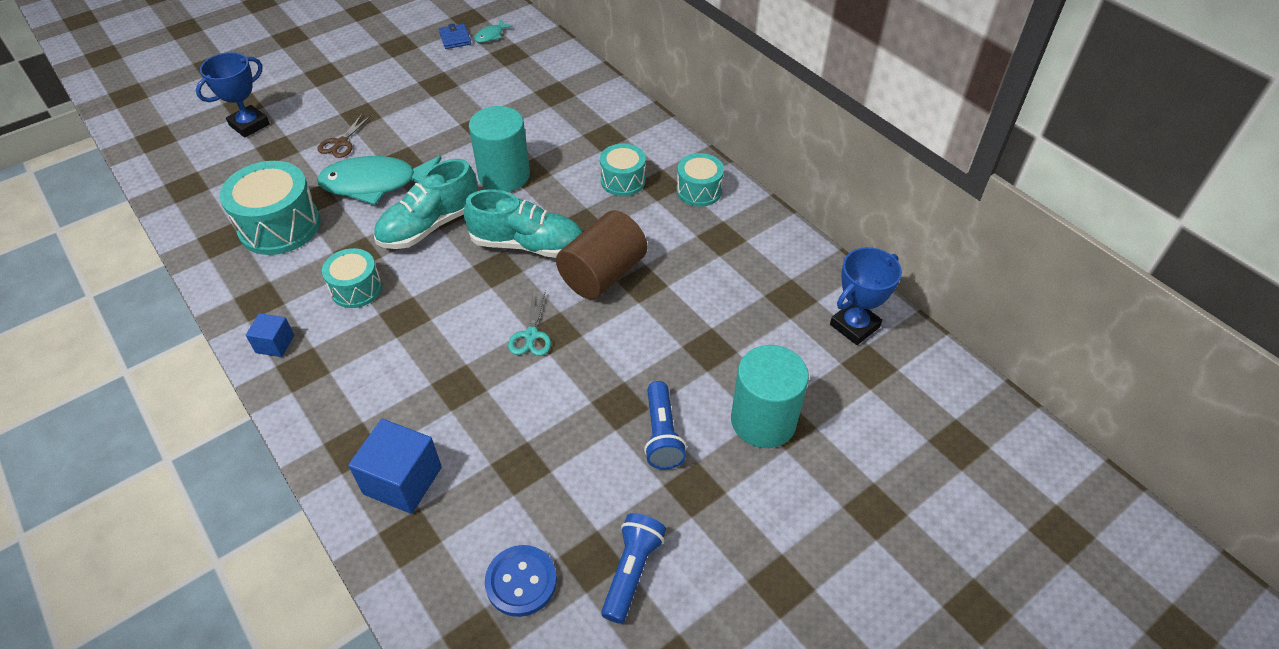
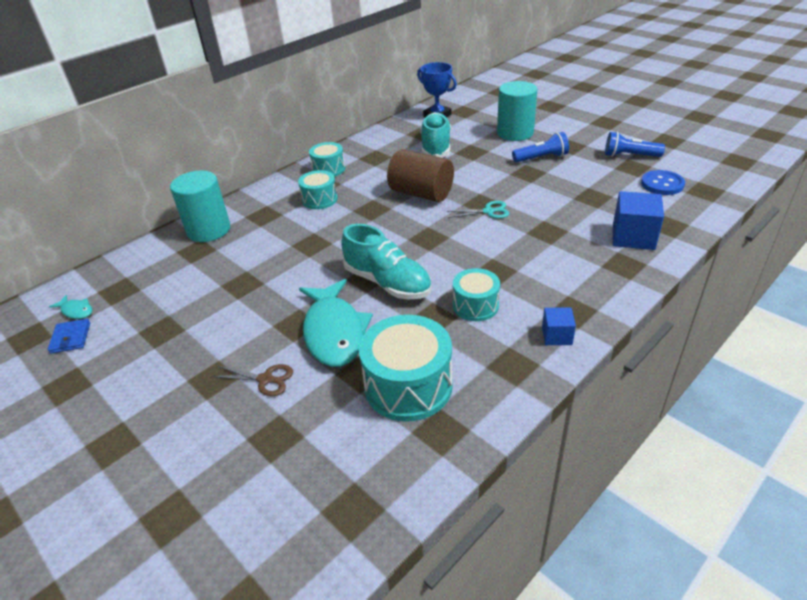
camera: 95 degrees left, 10 degrees down
blue trophy [196,52,270,138] -> none
blue wallet [439,24,471,49] -> blue wallet turned 75 degrees counterclockwise [48,319,90,354]
turquoise shoe [464,189,582,258] -> turquoise shoe moved to [420,112,451,158]
turquoise cylinder [469,106,530,192] -> turquoise cylinder moved to [170,171,230,242]

